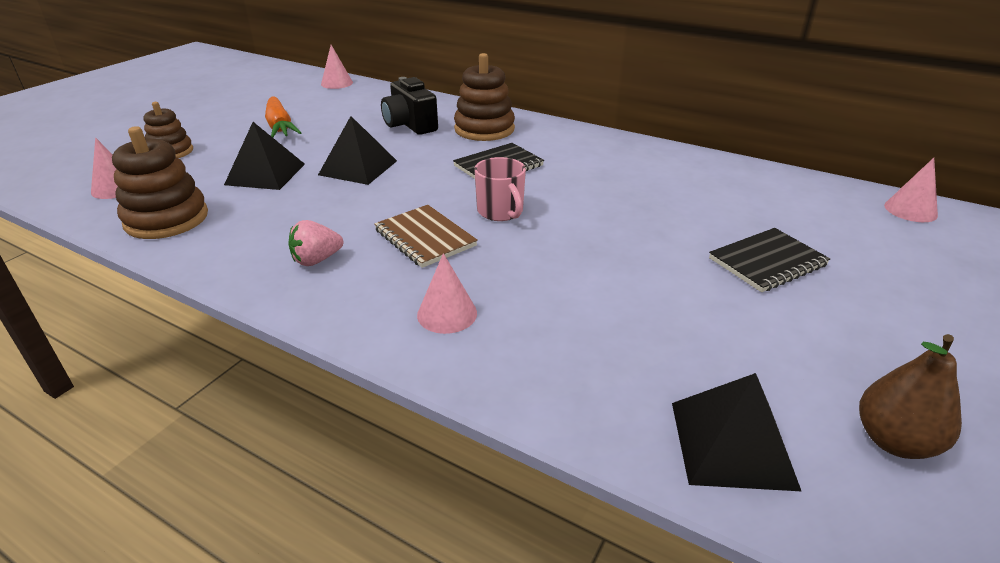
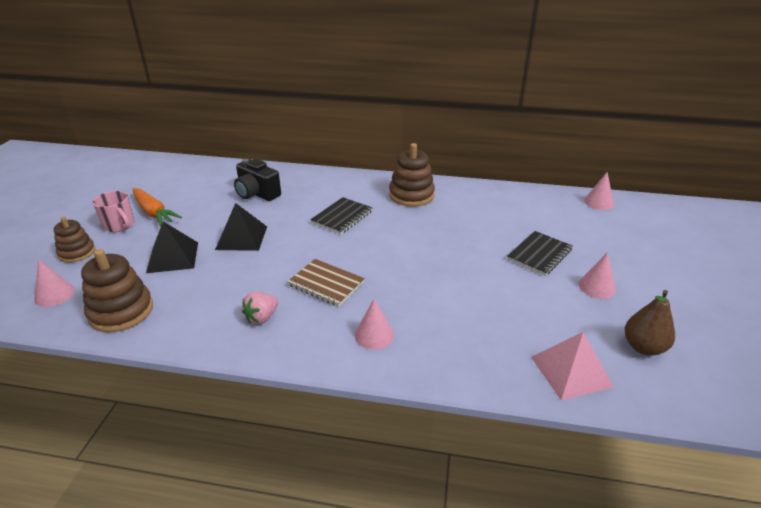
camera: 20 degrees left, 0 degrees up
pink cone [321,45,353,89] -> pink cone moved to [578,252,616,299]
brown stacking toy [454,53,515,141] -> brown stacking toy moved to [389,143,435,207]
pink mug [474,157,526,221] -> pink mug moved to [93,191,134,232]
black pyramid [672,373,802,492] -> pink pyramid [531,332,614,401]

